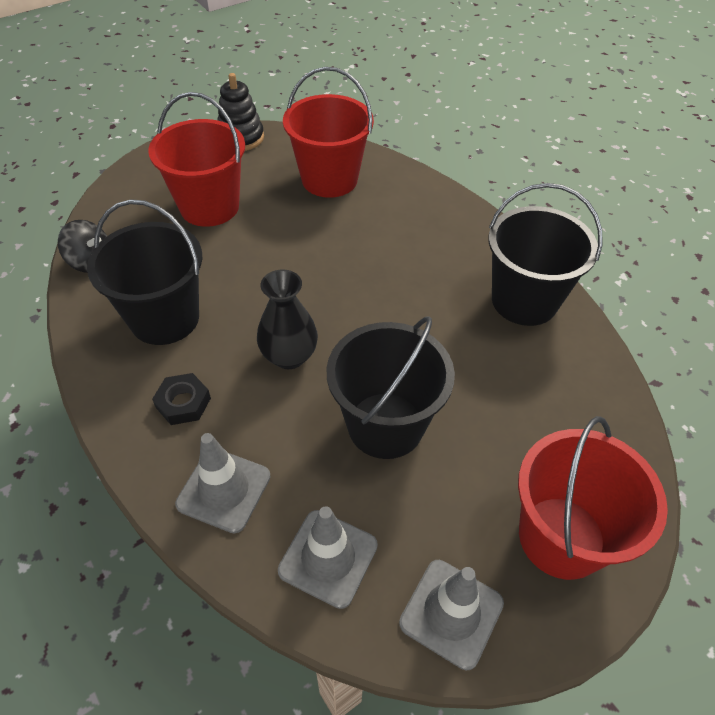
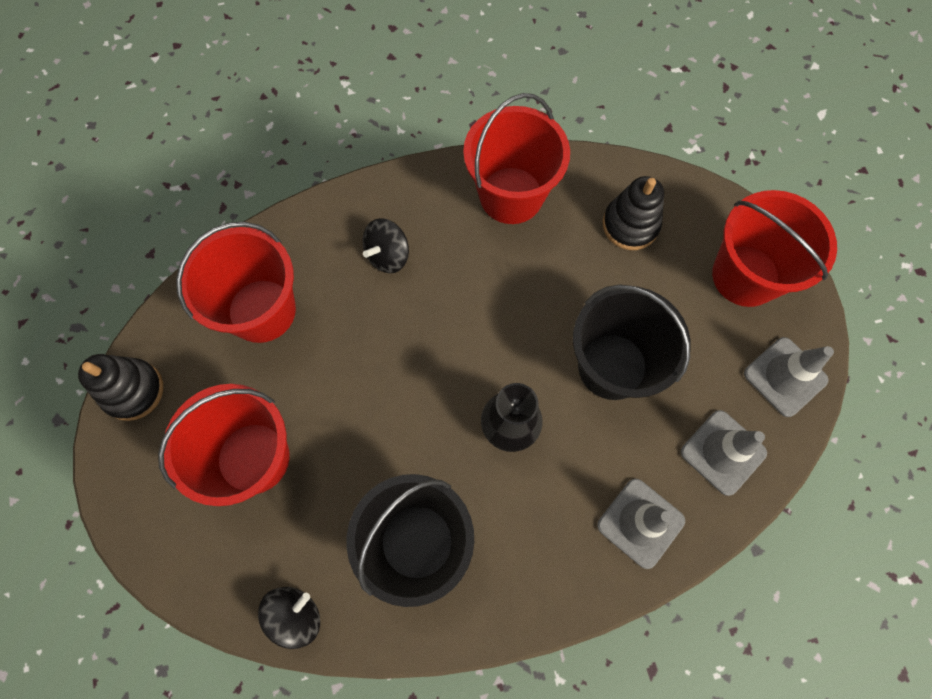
camera: 70 degrees left, 20 degrees up
black nut [152,373,211,425] -> none
black bucket [488,183,603,326] -> red bucket [463,93,570,224]
none -> black spinning top [362,218,409,273]
none -> black stacking toy [603,176,664,250]

